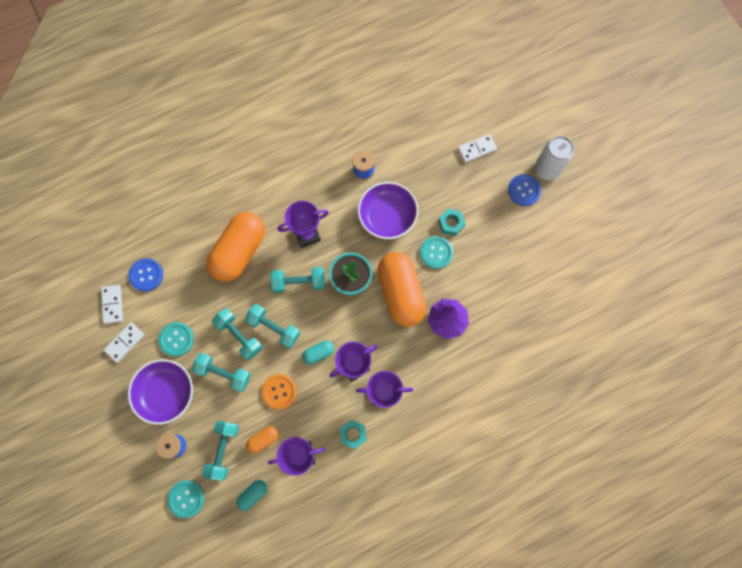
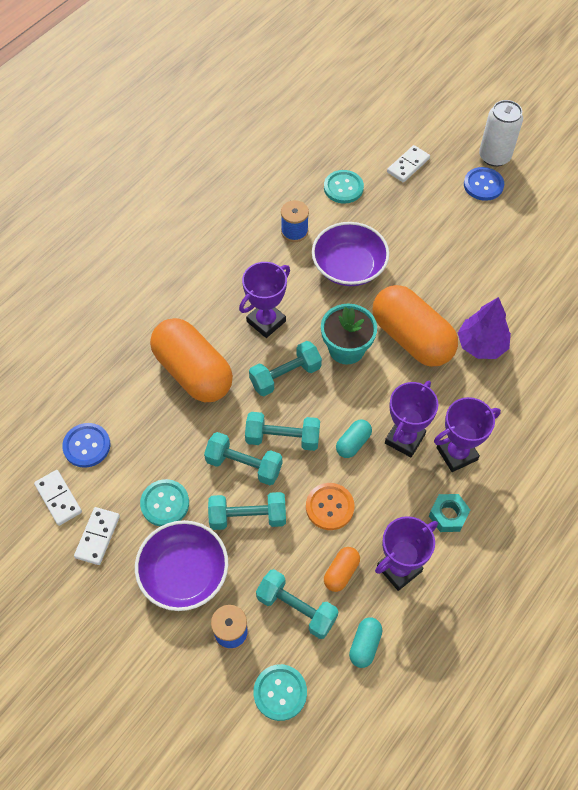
camera: 25 degrees left, 15 degrees down
turquoise dumbbell [202,420,239,481] -> turquoise dumbbell turned 45 degrees counterclockwise [256,569,338,639]
orange capsule [207,212,265,282] -> orange capsule turned 45 degrees counterclockwise [150,318,233,402]
turquoise button [420,236,453,269] -> turquoise button moved to [324,170,364,204]
turquoise nut [438,209,466,236] -> none

